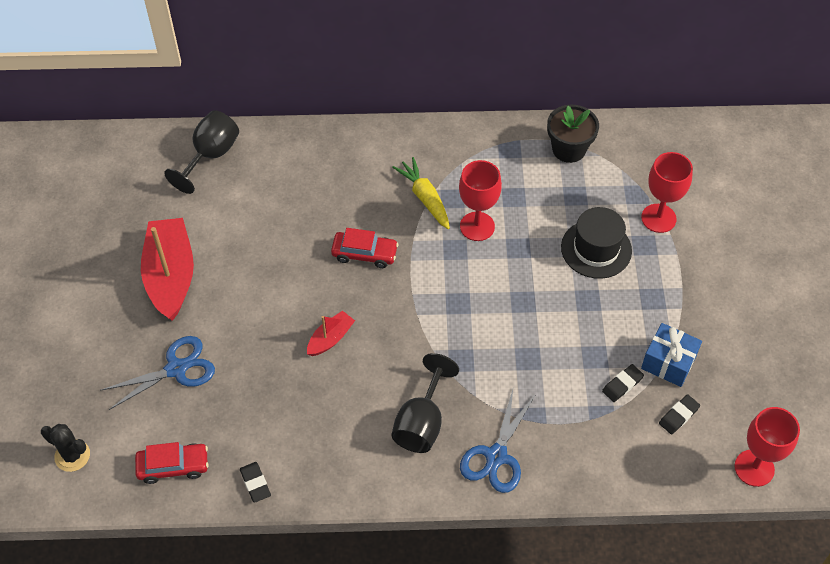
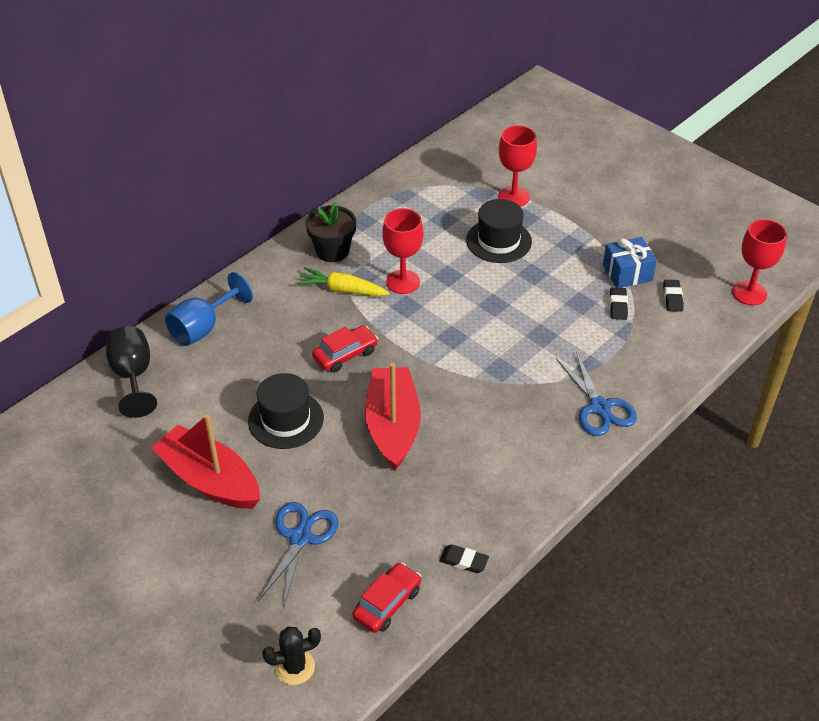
camera: 45 degrees left, 10 degrees down
red boat [307,311,355,356] -> red boat [365,363,421,470], size x2.03
black goblet [392,353,459,453] -> none
black flower pot [547,105,599,163] -> black flower pot moved to [305,202,356,262]
none -> blue goblet [165,272,253,346]
none -> black hat [248,373,324,449]

